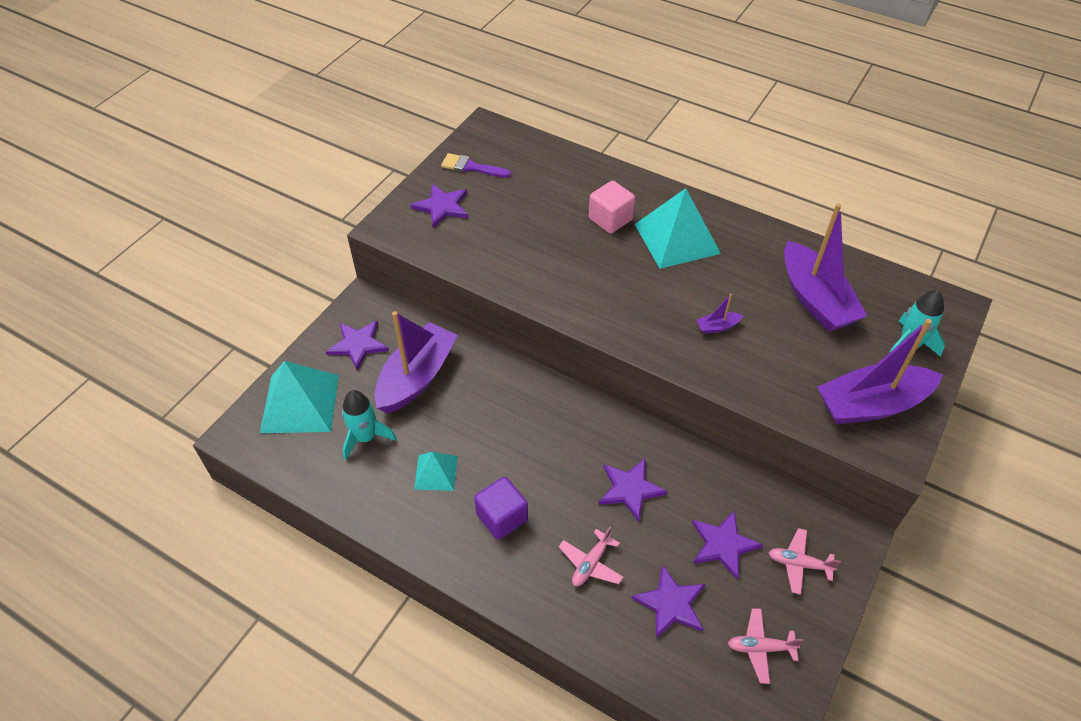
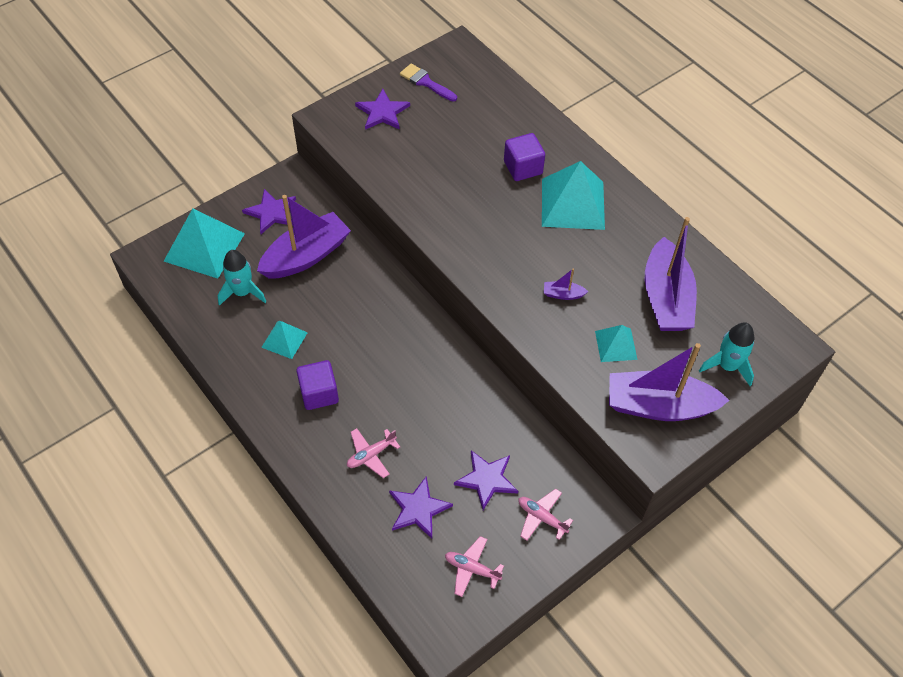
camera: 20 degrees right, 5 degrees up
pink cube [589,181,635,234] -> purple cube [504,133,545,181]
purple star [599,459,668,522] -> none
none -> turquoise pyramid [595,325,638,362]

